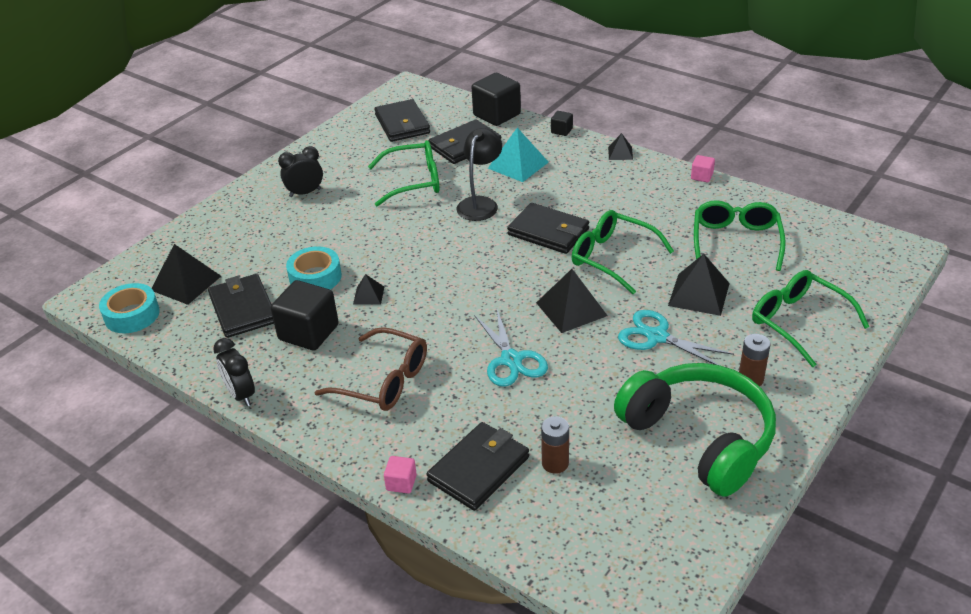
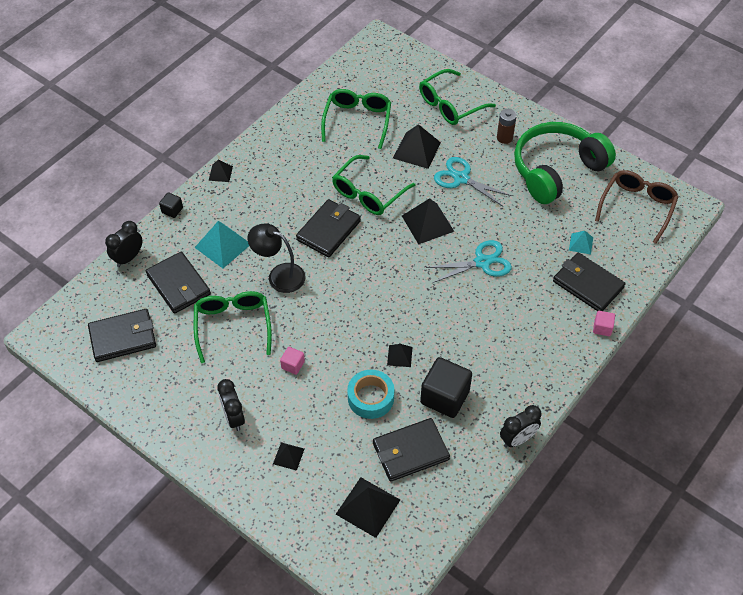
camera: 90 degrees left, 15 degrees up
turquoise tape [99,283,160,333] -> none
brown glasses [315,327,427,411] -> brown glasses moved to [595,170,679,244]
black cube [471,73,521,126] -> black clock [105,221,142,267]
brown battery [541,416,569,474] -> turquoise pyramid [569,231,593,255]
turquoise scissors [618,310,734,365] -> turquoise scissors turned 90 degrees clockwise [434,157,512,206]
pink cube [691,155,715,182] -> pink cube moved to [280,347,305,375]
green glasses [694,200,786,271] -> green glasses turned 90 degrees clockwise [321,89,391,149]
none -> black pyramid [273,442,304,471]

